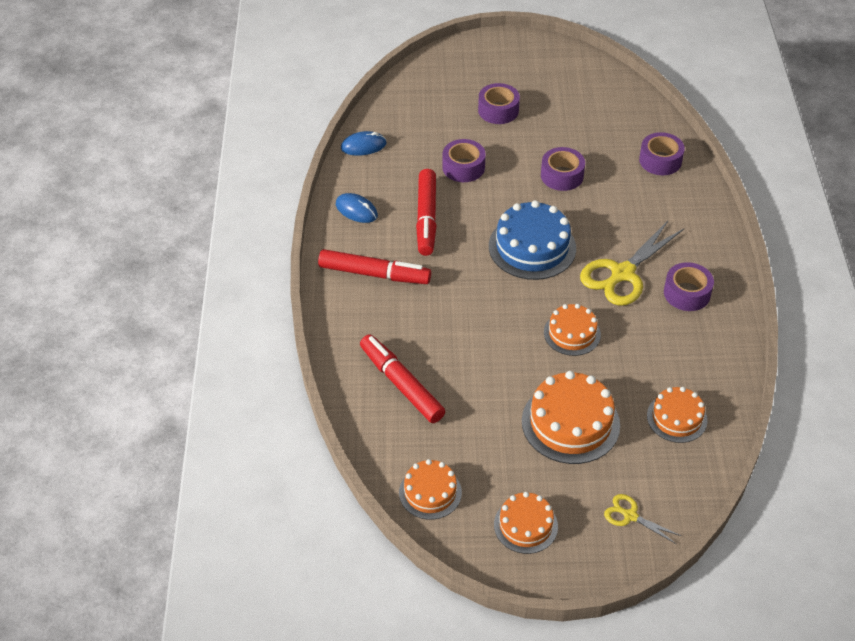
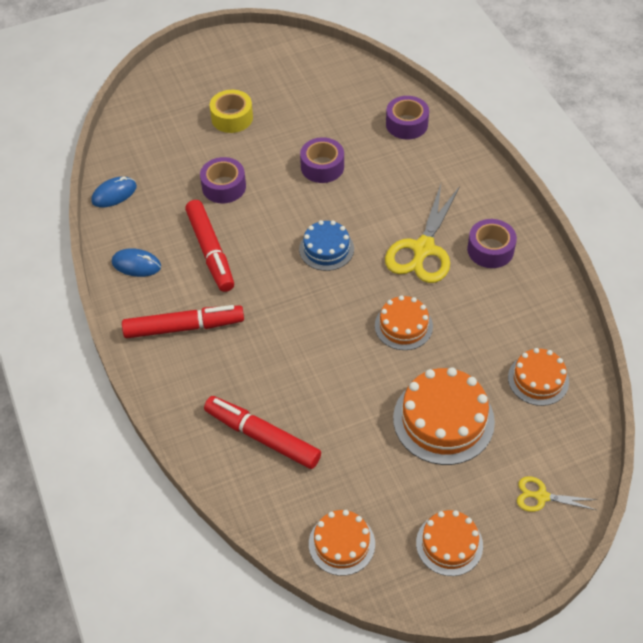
camera: 20 degrees left, 5 degrees up
purple tape [478,83,520,124] -> yellow tape [210,90,253,133]
blue cake [489,200,576,280] -> blue cake [299,220,354,271], size x0.61

